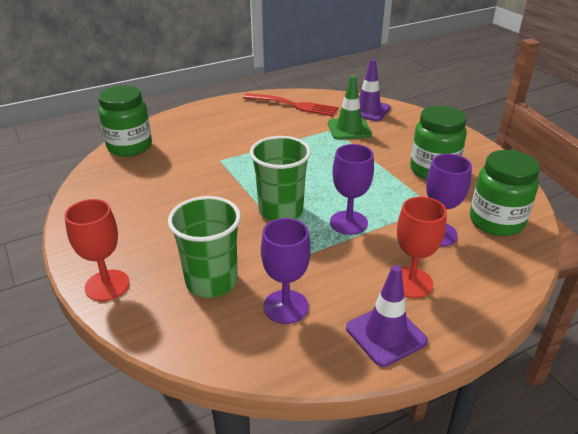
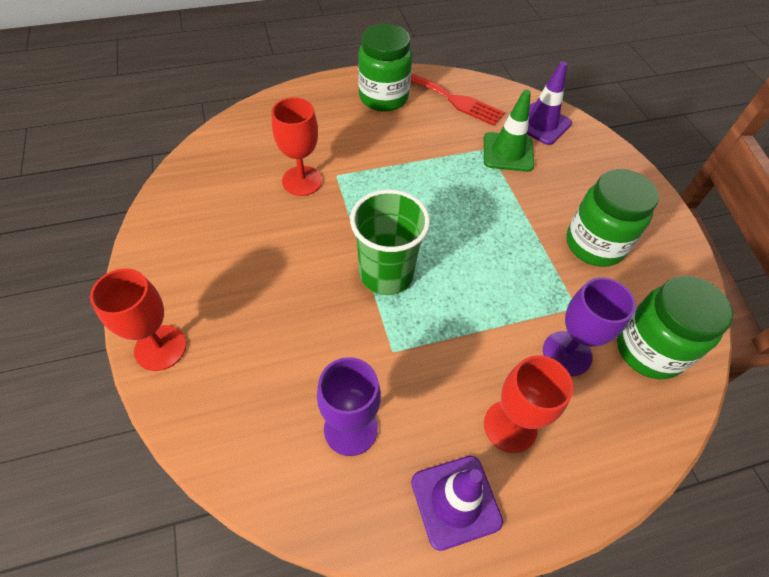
camera: 10 degrees right, 20 degrees up
green jar [98,85,152,157] -> green jar moved to [358,24,412,112]
green cup [168,196,241,298] -> none
purple goblet [330,144,374,235] -> none
none -> red goblet [271,97,322,196]

